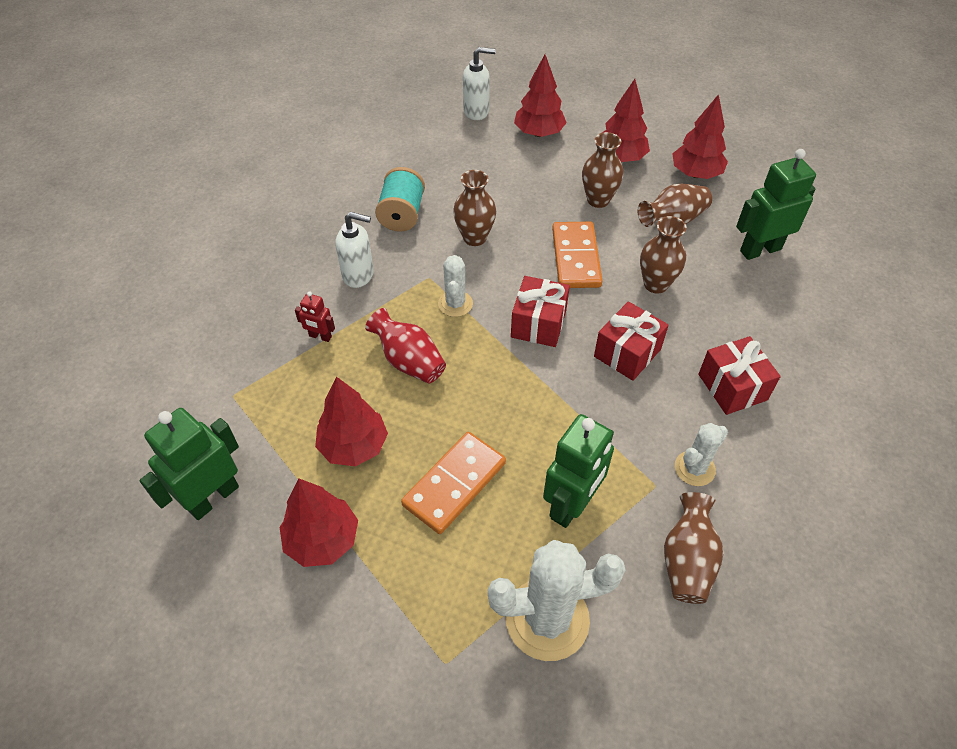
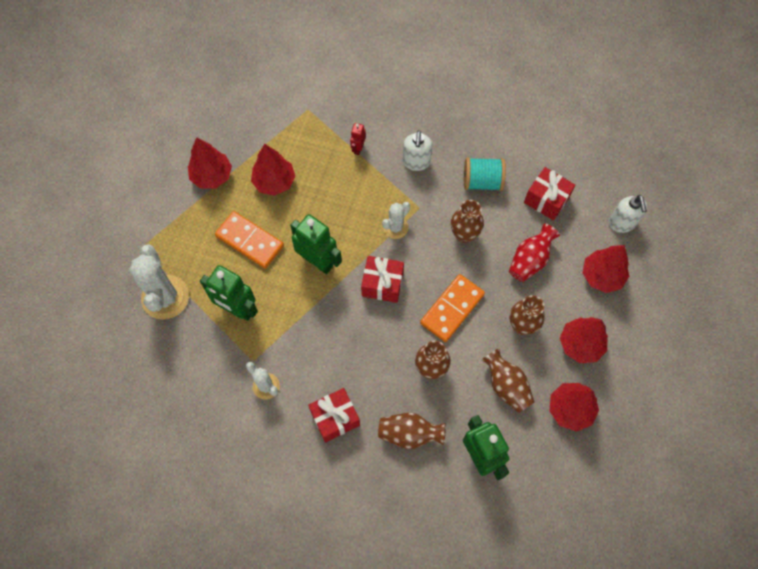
camera: 85 degrees right, 15 degrees up
green robot [139,408,239,520] -> green robot moved to [290,214,342,274]
red vase [365,308,446,384] -> red vase moved to [509,223,560,282]
white cactus [438,255,473,317] -> white cactus turned 45 degrees counterclockwise [382,202,410,239]
orange domino [552,221,603,288] -> orange domino turned 45 degrees counterclockwise [420,274,485,342]
red gift [594,301,669,381] -> red gift moved to [524,167,575,221]
brown vase [664,492,723,604] -> brown vase moved to [378,413,446,449]

